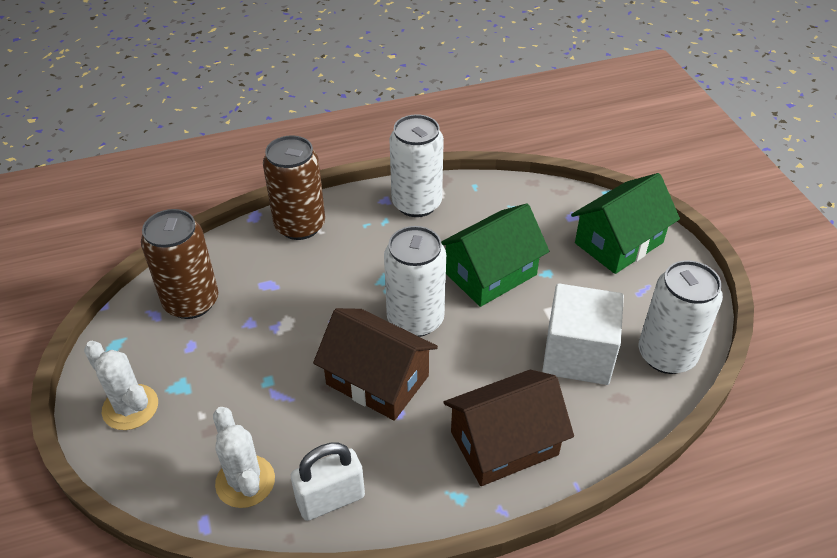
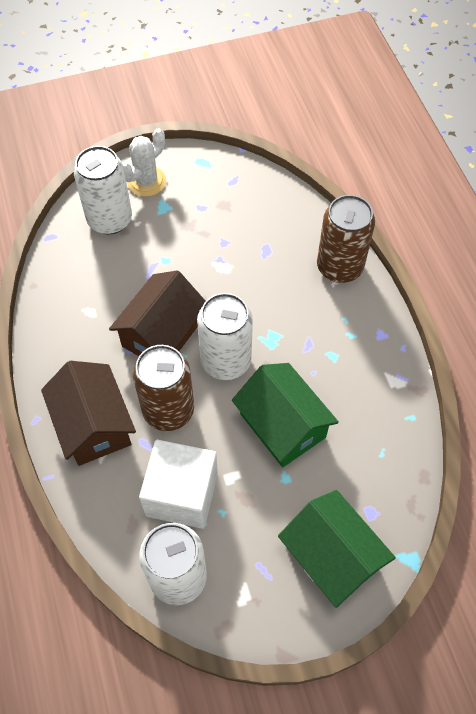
camera: 90 degrees right, 15 degrees up
brown can [141,209,218,319] -> brown can moved to [133,345,194,431]
white cactus [213,407,275,508] -> none
white padlock [291,443,365,521] -> none
white can [390,114,444,217] -> white can moved to [74,146,132,235]

